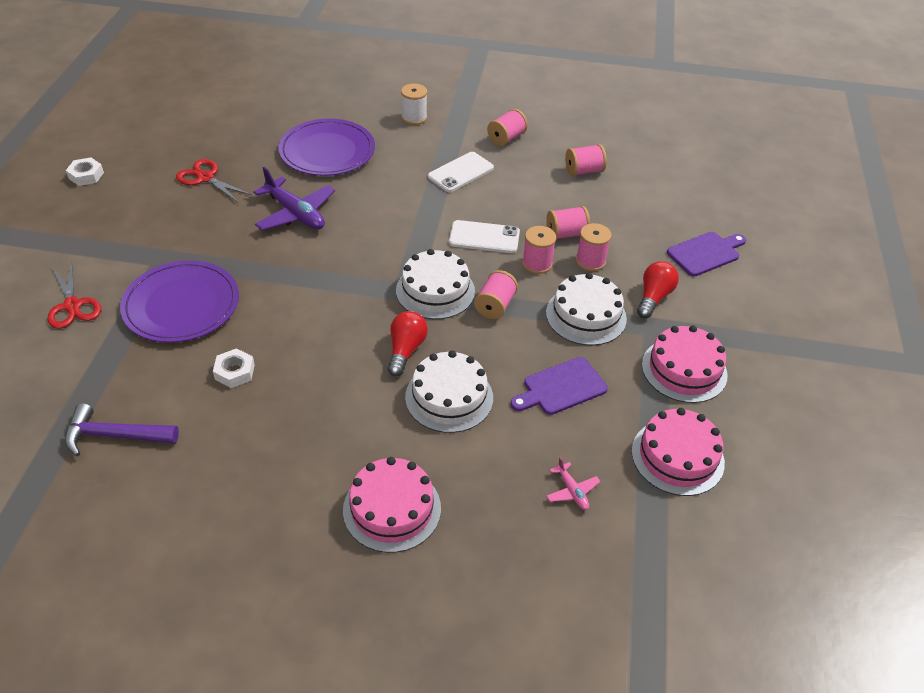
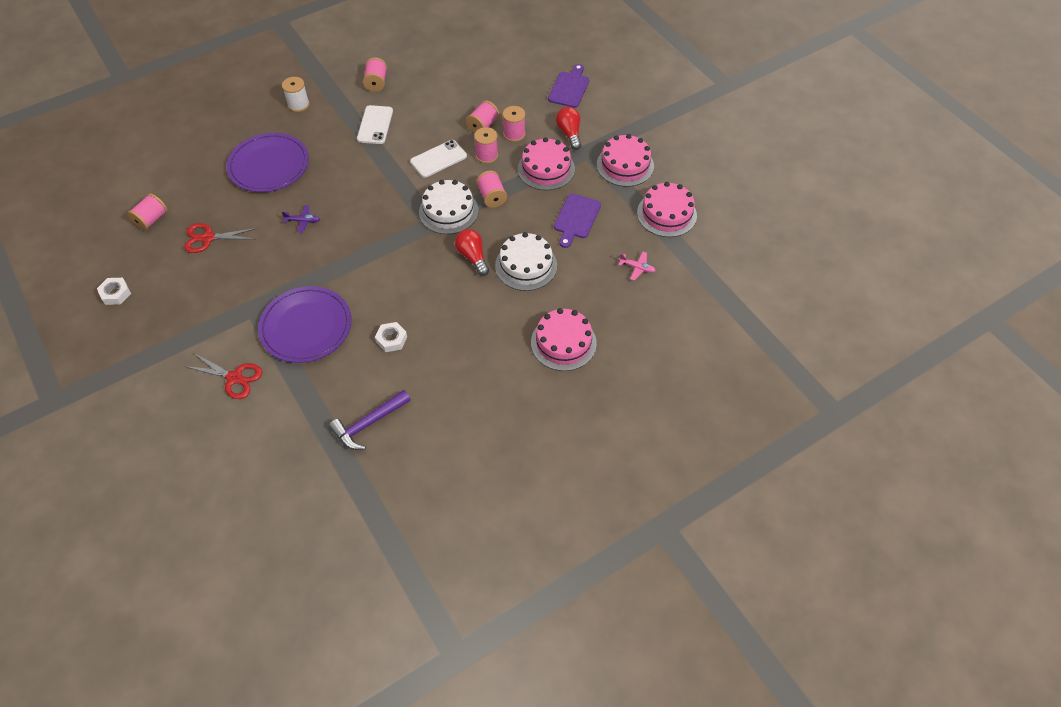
camera: 40 degrees left, 10 degrees up
purple plane [253,167,335,230] -> purple plane [282,205,320,233], size x0.49
white cake [546,273,627,346] -> pink cake [518,137,575,190]
pink spool [565,144,607,176] -> pink spool moved to [127,193,168,230]

